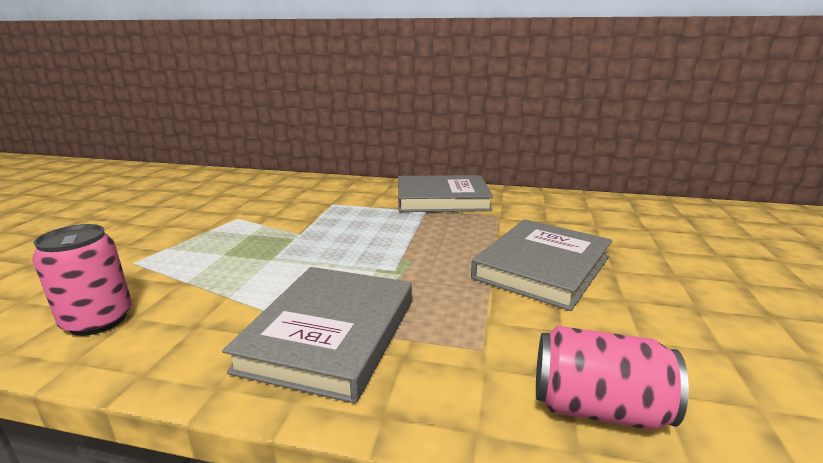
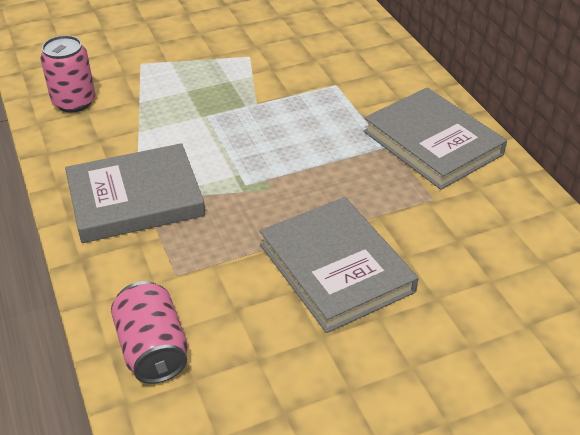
camera: 55 degrees right, 20 degrees up
grey book [471,219,612,311] -> grey book turned 60 degrees clockwise [260,197,418,333]

